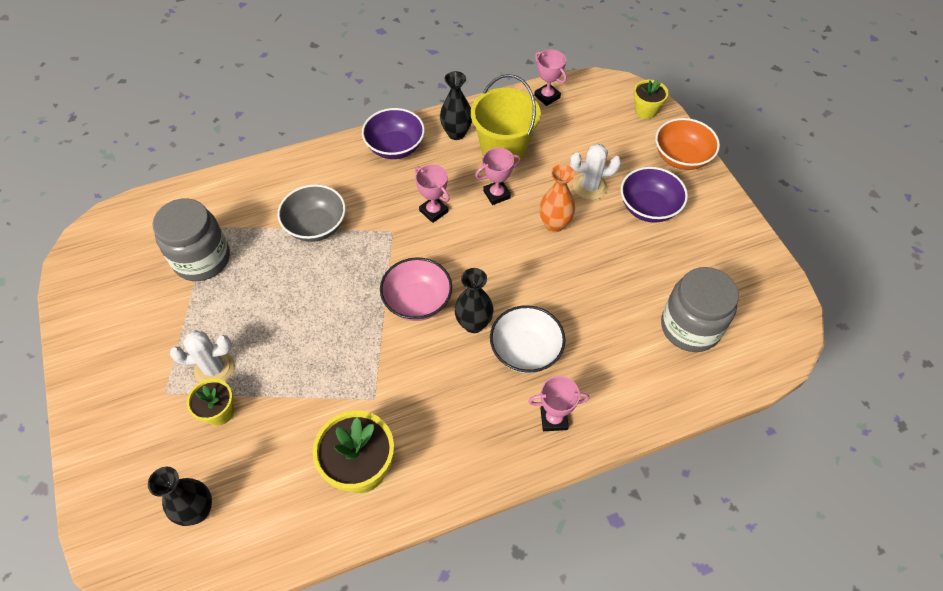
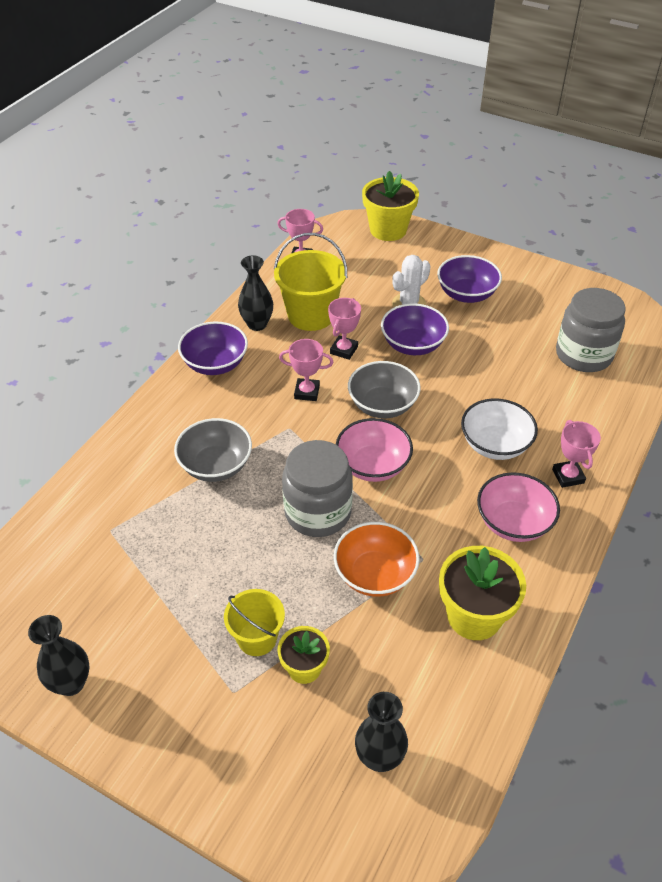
camera: 40 degrees left, 10 degrees down
grey jar [153,198,230,281] -> grey jar moved to [282,440,353,537]
white cactus [170,330,234,383] -> yellow bucket [224,589,285,656]
black vase [454,268,494,333] -> black vase moved to [28,615,90,696]
pink trophy [528,376,590,431] -> pink trophy turned 60 degrees counterclockwise [552,420,601,488]
orange vase [539,164,575,232] -> purple bowl [381,303,449,355]
yellow flower pot [634,79,668,119] -> yellow flower pot [362,171,419,241], size x1.69
orange bowl [655,118,720,170] -> orange bowl moved to [334,522,420,597]
none -> grey bowl [348,361,421,418]
none -> pink bowl [477,472,560,542]

